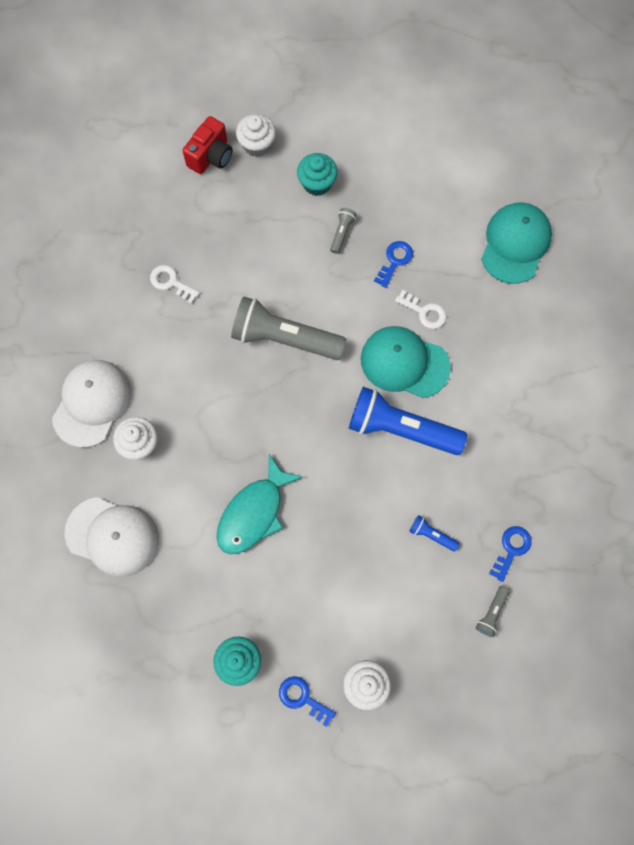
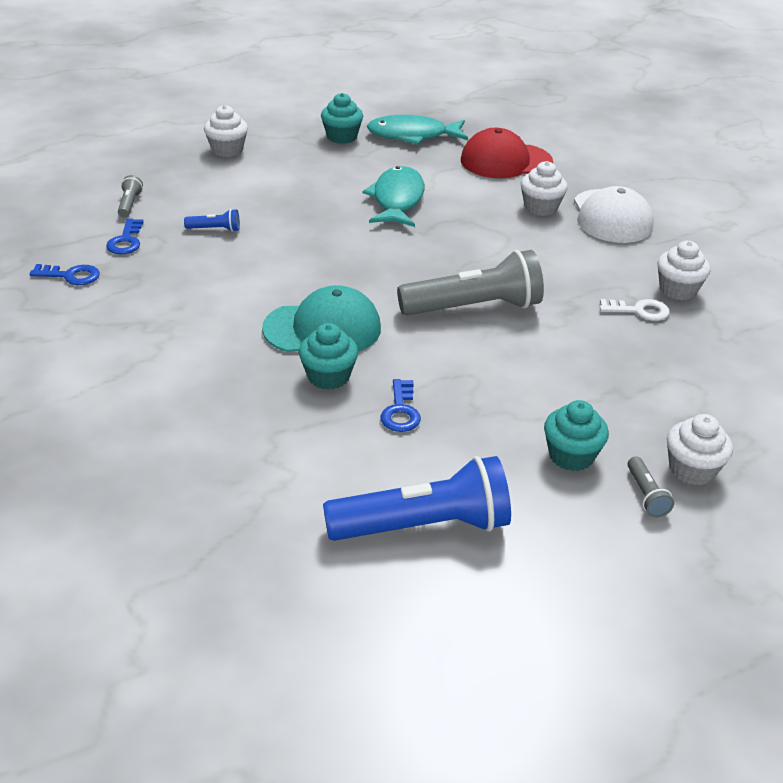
camera: 150 degrees right, 35 degrees down
white cap [65,497,159,577] -> red cap [461,128,553,178]
red camera [183,116,232,174] -> none
blue key [279,676,336,727] -> blue key moved to [30,264,100,285]
grey flashlight [330,208,357,254] -> grey flashlight moved to [628,457,674,517]
blue flashlight [349,387,467,455] -> blue flashlight moved to [323,456,511,541]
white key [395,290,446,329] -> turquoise cupcake [299,323,358,390]
turquoise cap [481,202,552,284] -> none
none -> turquoise fish [367,115,468,145]
none -> white cupcake [657,241,711,300]

